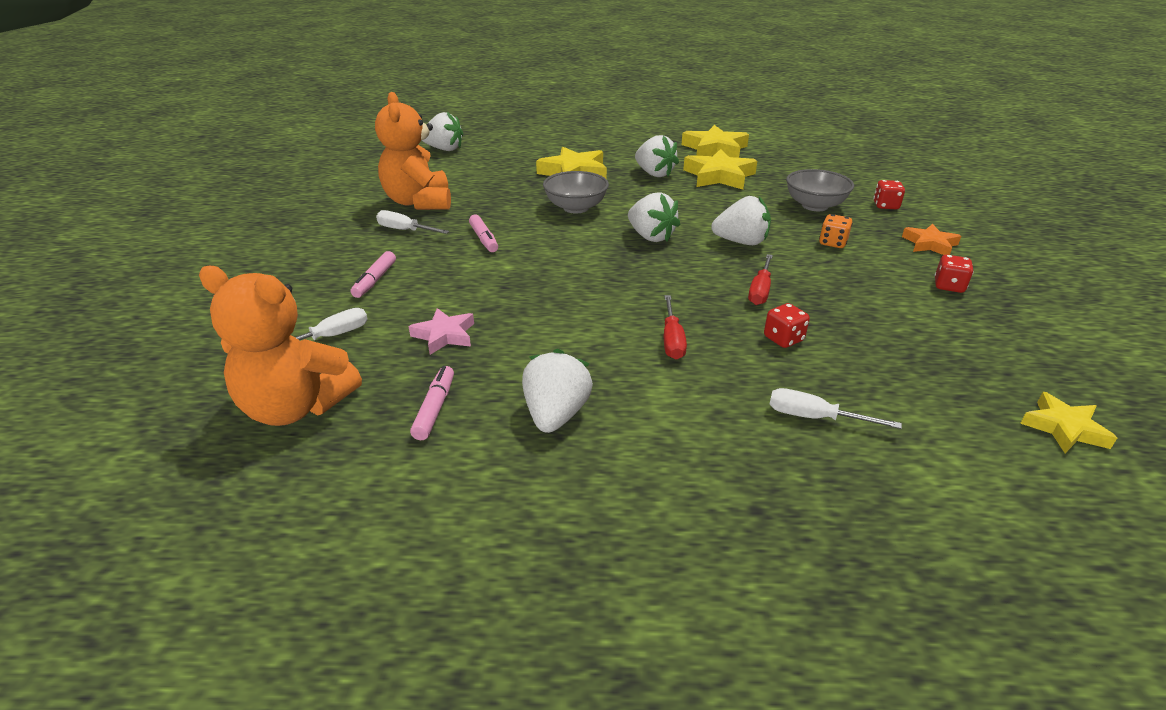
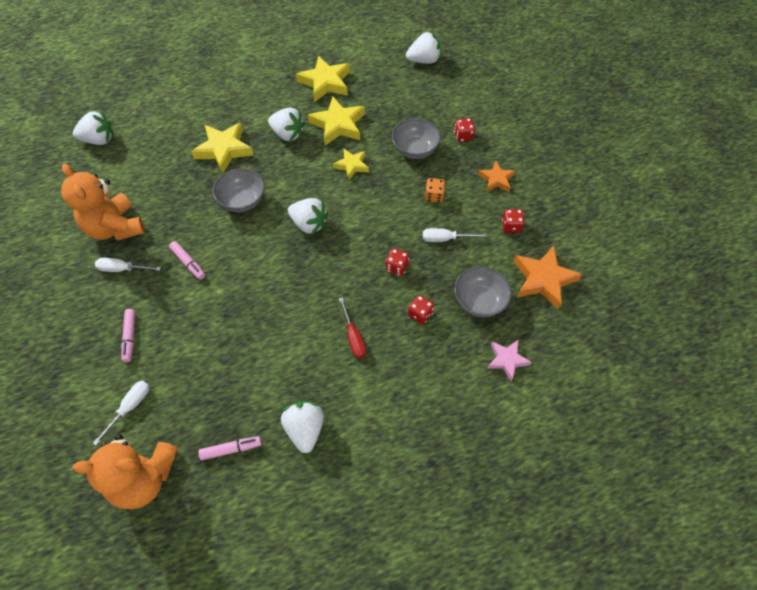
camera: 20 degrees left, 25 degrees up
pink star [408,308,474,355] -> pink star moved to [487,340,531,381]
pink marker [410,366,454,440] -> pink marker turned 90 degrees clockwise [198,436,262,460]
white strawberry [711,196,771,245] -> white strawberry moved to [406,32,441,64]
red screwdriver [748,254,773,305] -> red dice [386,248,409,276]
white screwdriver [769,388,902,429] -> white screwdriver moved to [423,228,486,242]
yellow star [1020,392,1117,453] -> yellow star moved to [333,148,369,180]
none -> grey bowl [454,266,512,318]
none -> orange star [514,246,582,309]

